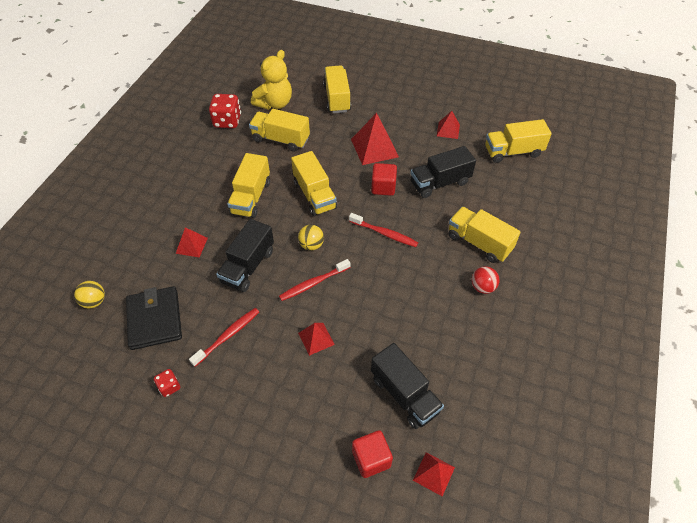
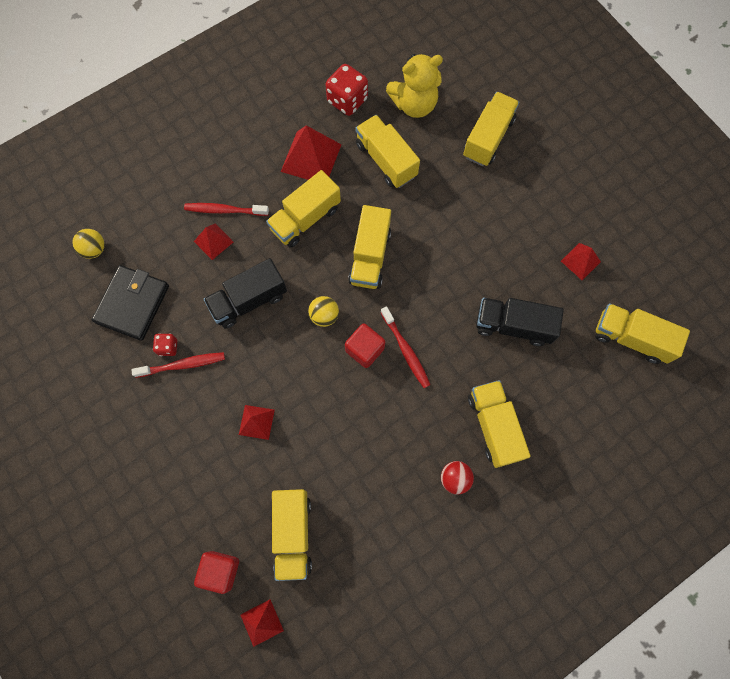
camera: 35 degrees right, 20 degrees up
red dice [154,369,180,397] -> red dice moved to [153,333,177,356]
red toothbrush [279,259,351,301] -> red toothbrush moved to [184,203,269,216]
red pyramid [351,113,399,165] -> red pyramid moved to [281,125,341,180]
red cube [371,163,397,196] -> red cube moved to [345,323,385,368]
black truck [371,343,444,429] -> yellow truck [272,489,312,581]

